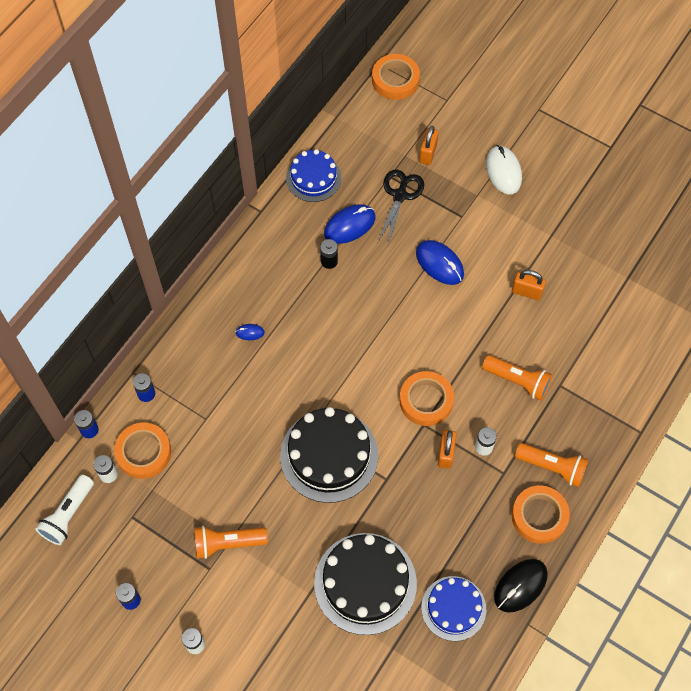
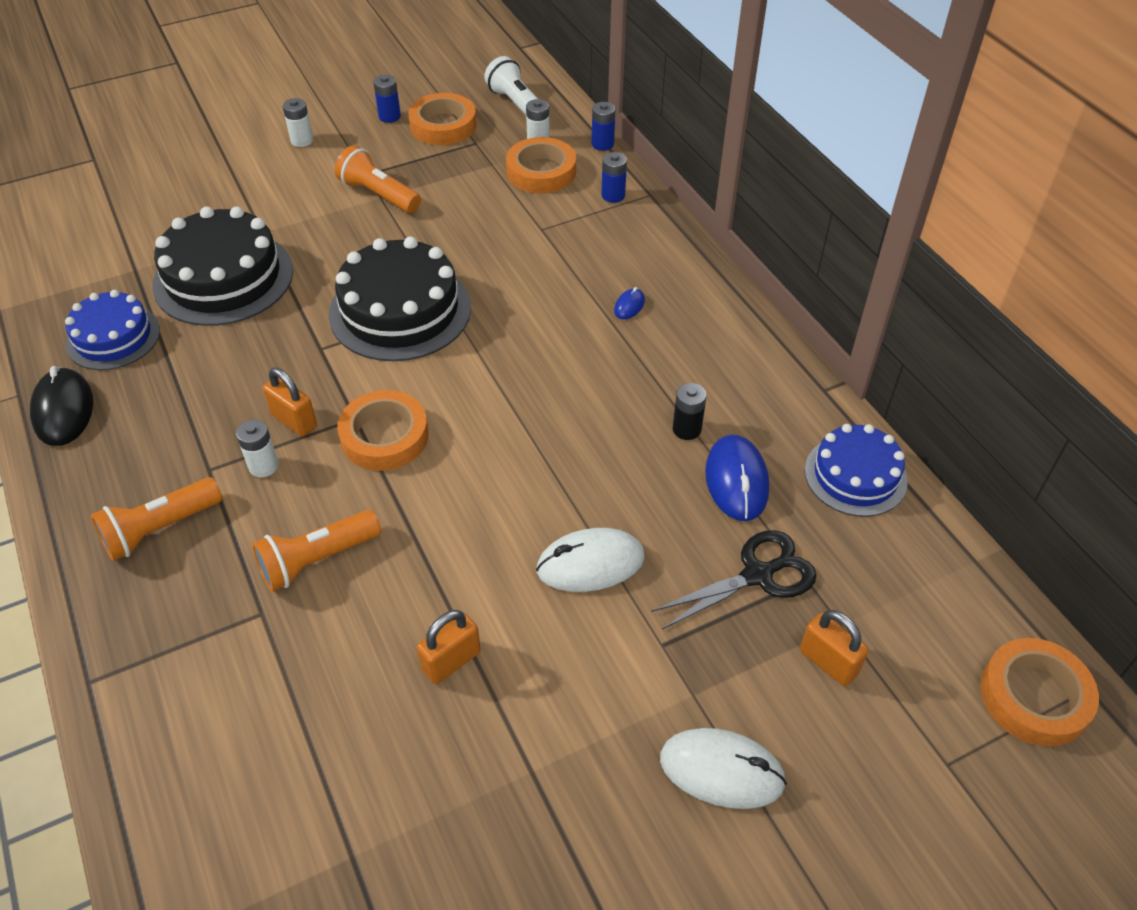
camera: 120 degrees right, 15 degrees down
orange flashlight [195,526,268,559] -> orange flashlight turned 75 degrees counterclockwise [335,146,421,213]
black scissors [378,169,424,245] -> black scissors turned 75 degrees counterclockwise [651,530,817,630]
blue mouse [416,240,464,285] -> white mouse [536,528,645,592]
orange tape [511,485,570,544] -> orange tape moved to [408,93,477,145]

